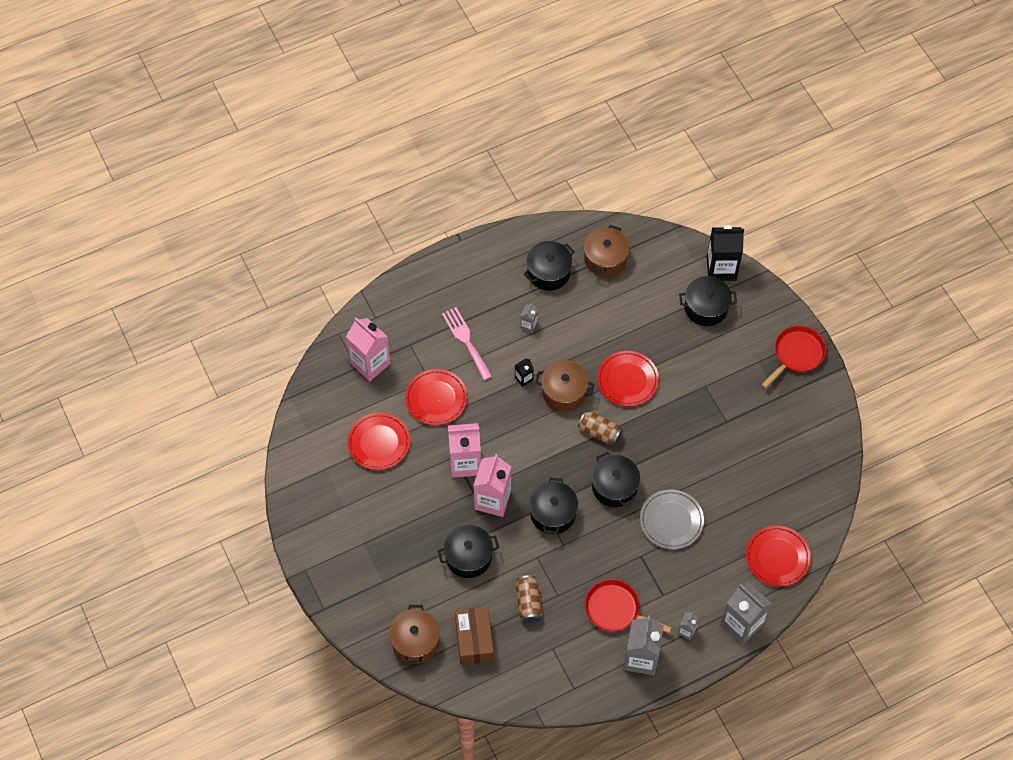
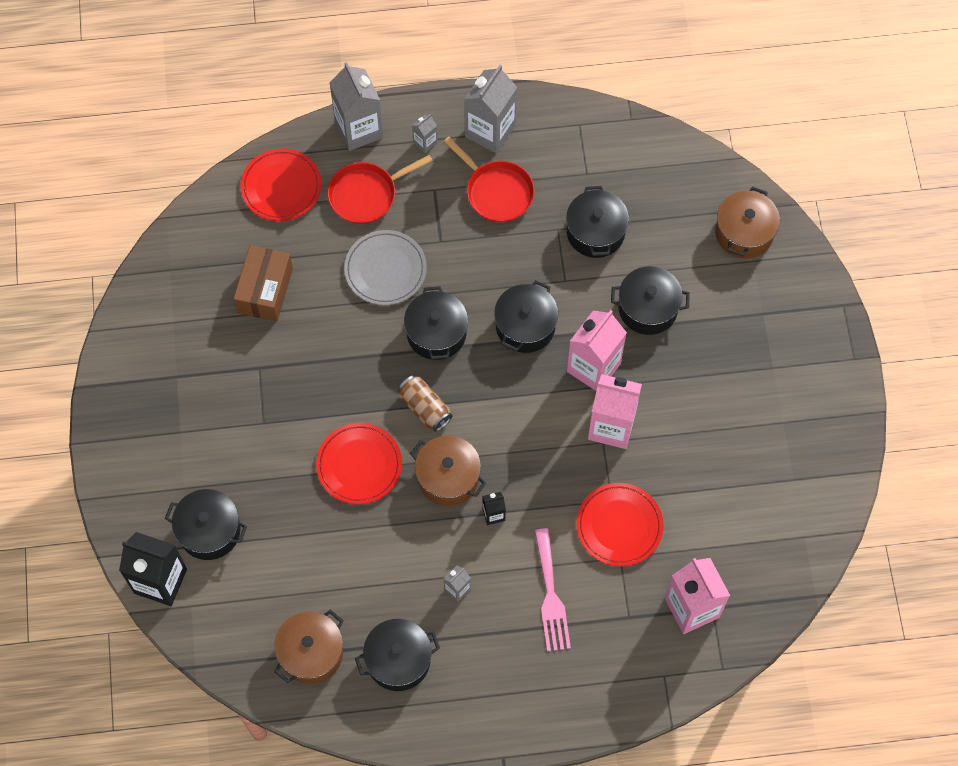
camera: 160 degrees left, 5 degrees up
red plate [347,413,410,470] -> none
brown box [455,607,494,665] -> brown box moved to [233,245,293,322]
brown can [516,575,542,623] -> black pot [566,186,629,258]
red pan [761,325,826,388] -> red pan moved to [327,155,433,224]

